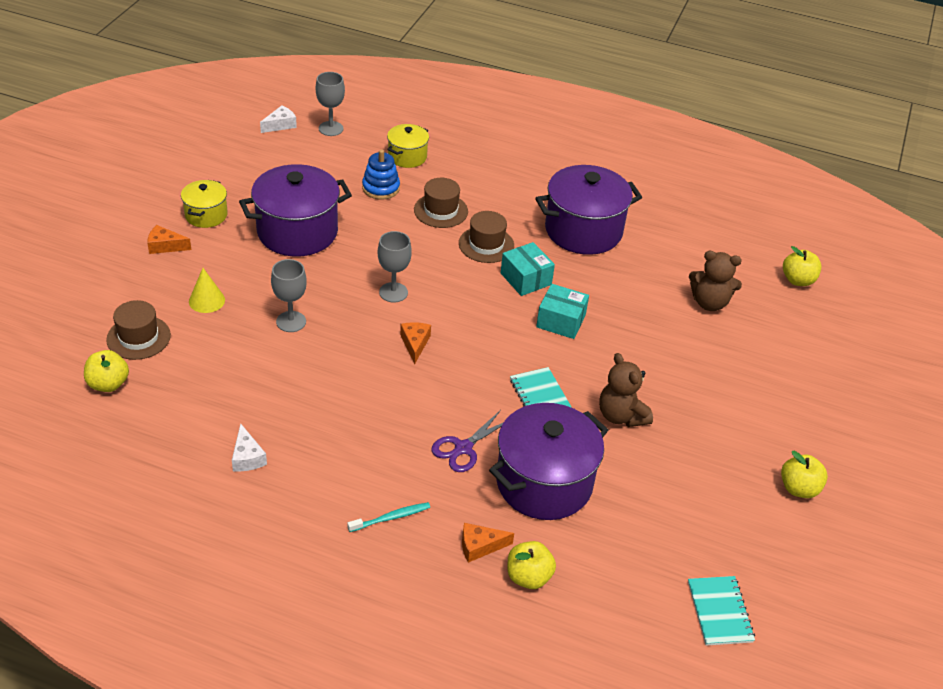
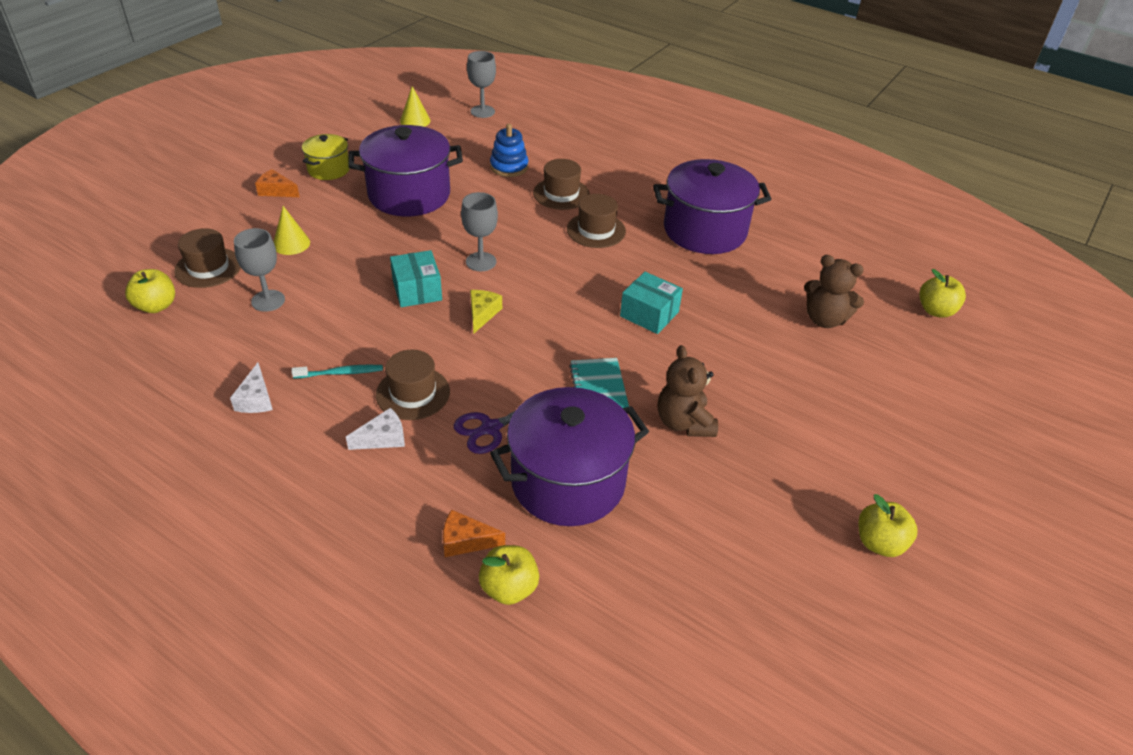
camera: 15 degrees right, 0 degrees up
white cheese [260,105,297,133] -> white cheese moved to [346,408,405,450]
grey goblet [271,259,307,332] -> grey goblet moved to [234,228,285,312]
turquoise toothbrush [348,502,430,532] -> turquoise toothbrush moved to [291,365,383,379]
yellow pot [387,124,429,168] -> none
orange cheese [400,322,431,364] -> yellow cheese [470,290,502,334]
turquoise box [501,242,555,296] -> turquoise box moved to [390,250,442,307]
turquoise notebook [688,576,755,646] -> none
none -> brown hat [376,350,450,420]
none -> yellow cone [400,86,431,127]

